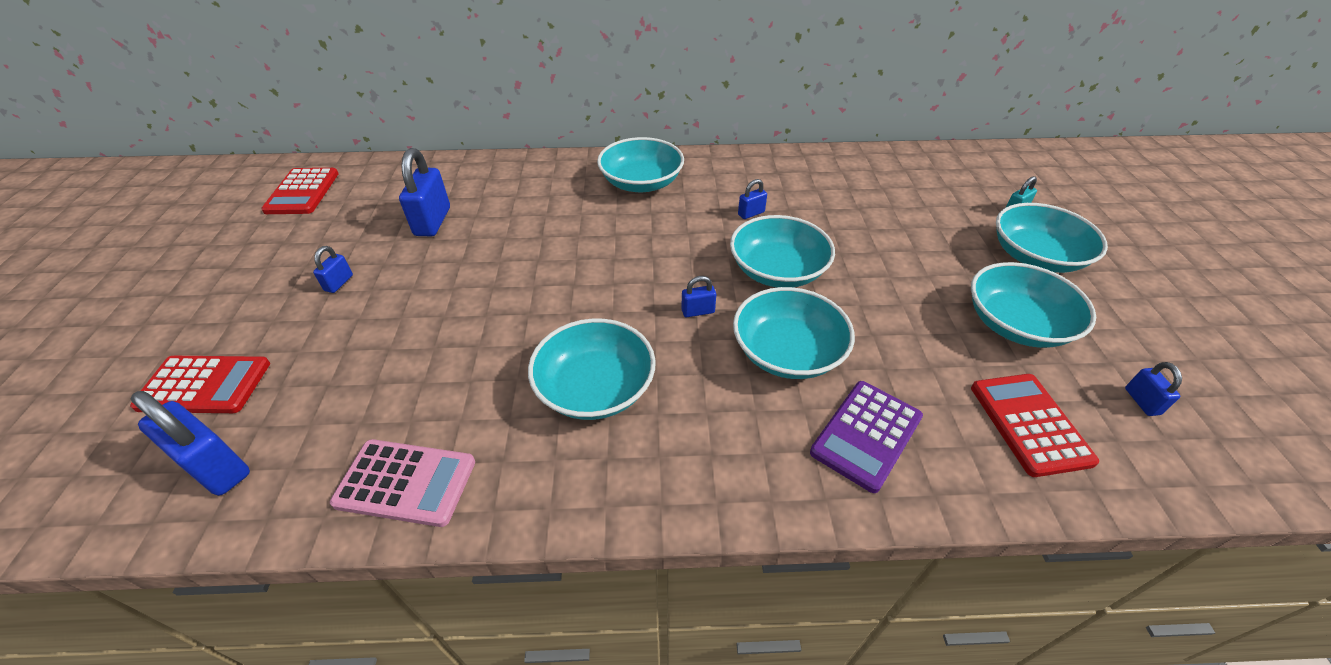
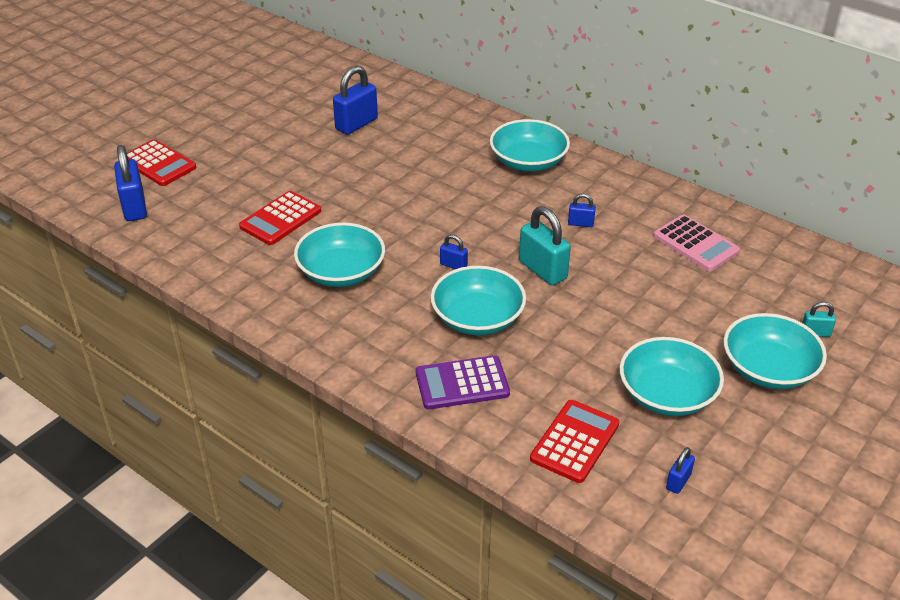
camera: 40 degrees right, 5 degrees down
red calculator [261,168,339,214] -> red calculator moved to [239,191,321,245]
blue padlock [313,246,353,293] -> none
pink calculator [330,439,475,527] -> pink calculator moved to [653,214,740,271]
turquoise bowl [730,215,835,288] -> turquoise padlock [519,206,571,285]

